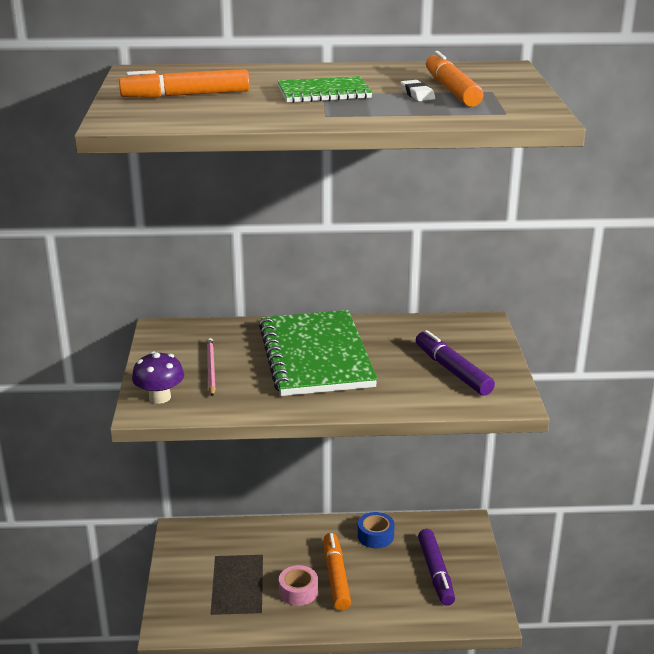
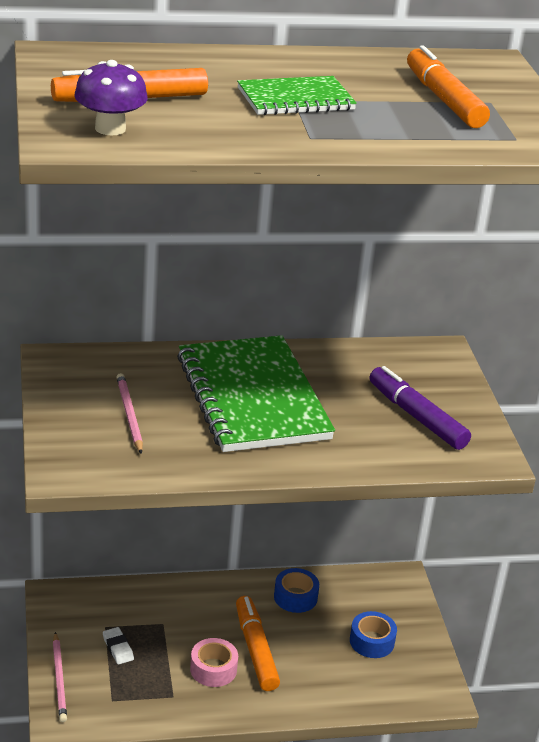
camera: 10 degrees left, 5 degrees up
purple mushroom [132,351,184,404] -> purple mushroom moved to [74,60,148,135]
white eraser [400,80,435,101] -> white eraser moved to [103,627,134,665]
purple marker [418,529,455,606] -> blue tape [350,611,397,658]
none -> pink pencil [53,632,67,722]

